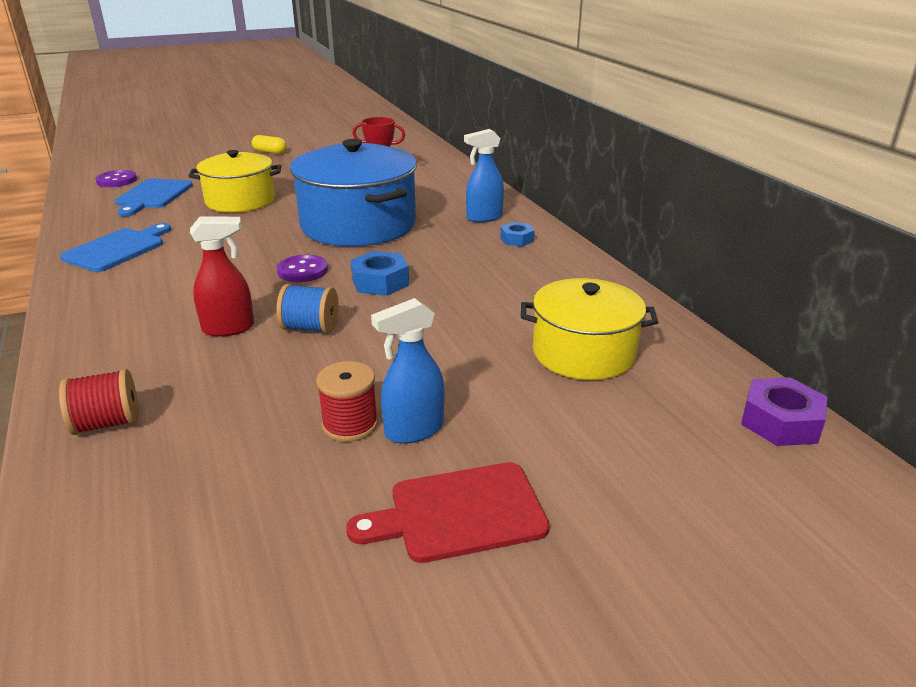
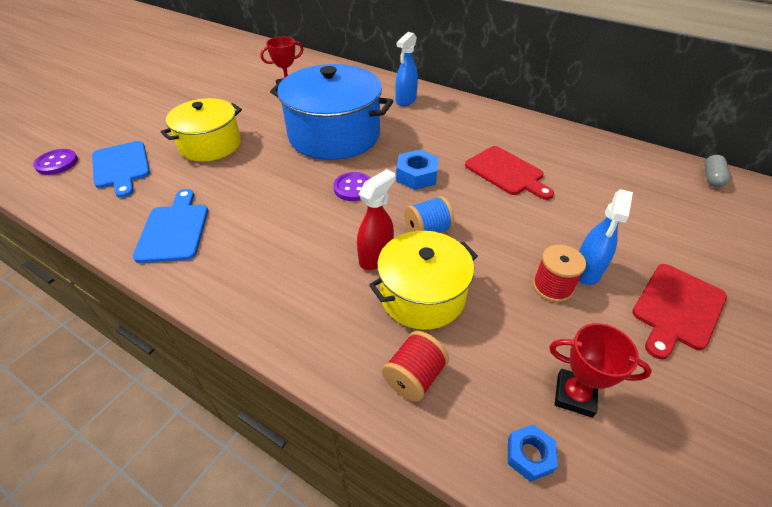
camera: 35 degrees left, 15 degrees up
yellow capsule [252,135,287,154] -> none
blue nut [500,222,535,247] -> blue nut moved to [508,424,558,482]
yellow pot [521,278,658,380] -> yellow pot moved to [369,231,478,330]
purple nut [741,377,827,446] -> grey capsule [704,155,730,188]
none -> red cutting board [465,146,554,200]
none -> red trophy [549,323,652,418]

